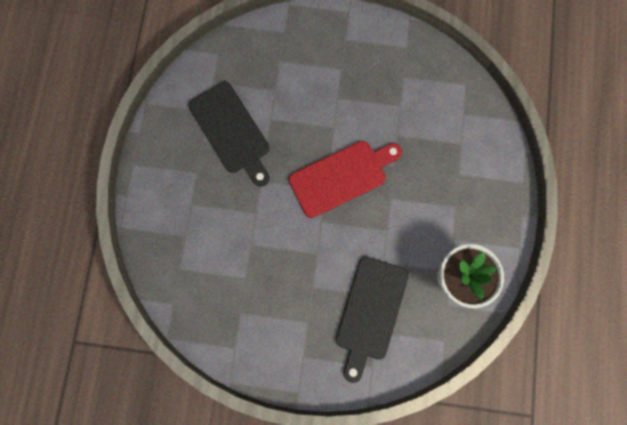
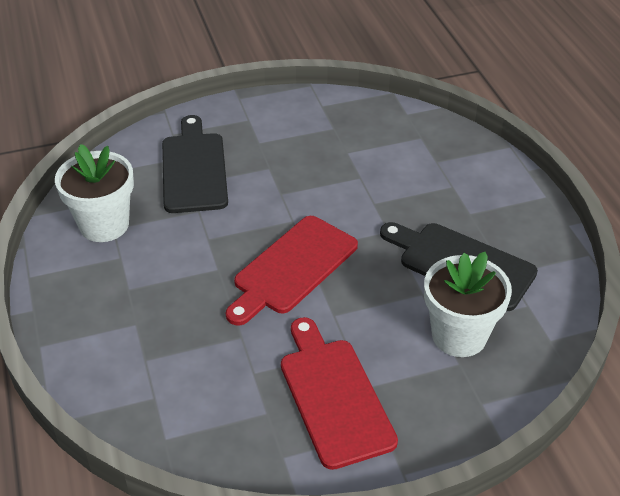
camera: 155 degrees right, 35 degrees down
none -> red cutting board [281,317,398,470]
none -> white flower pot [424,251,512,357]

